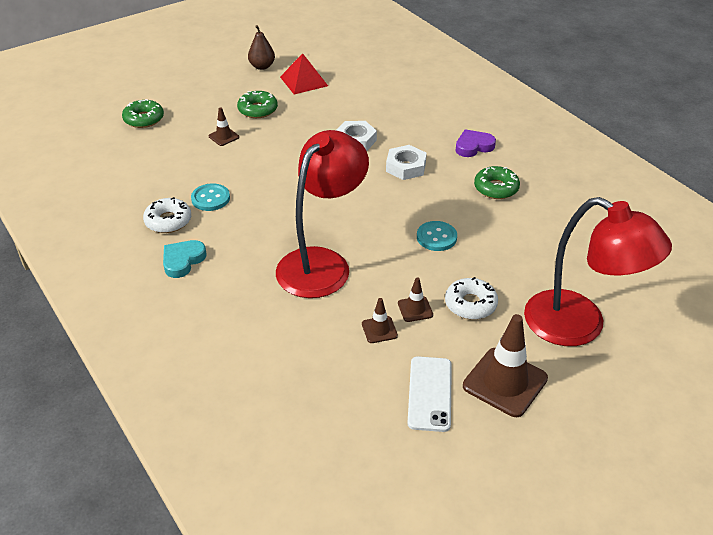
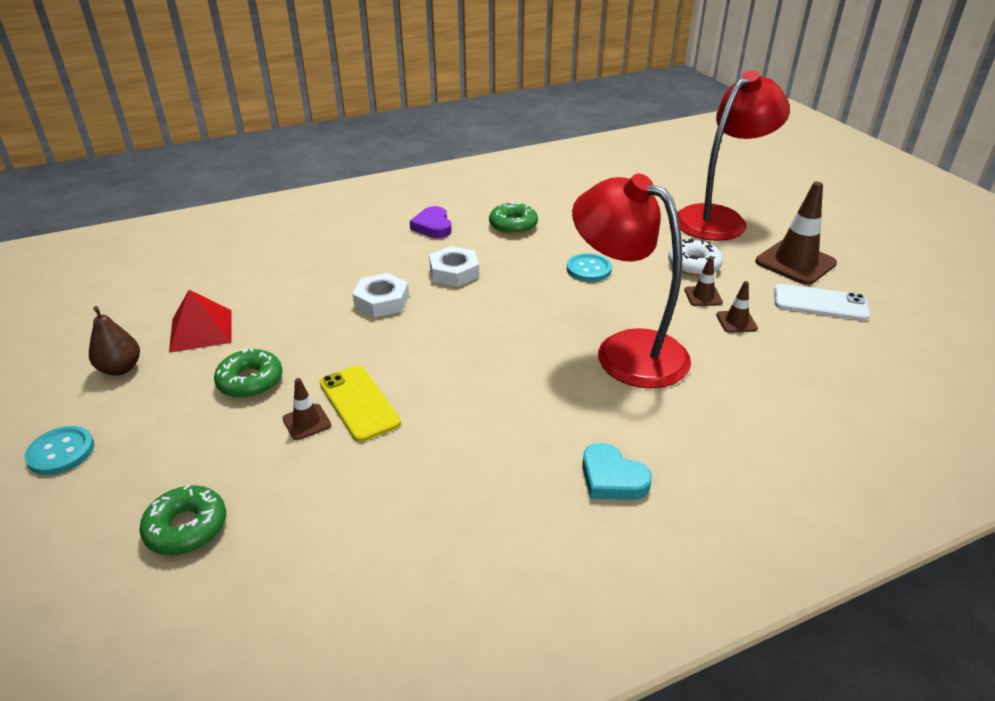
camera: 80 degrees left, 5 degrees down
white donut [143,197,191,233] -> none
turquoise button [191,183,230,211] -> turquoise button moved to [25,426,94,475]
none -> yellow phone [319,366,401,442]

